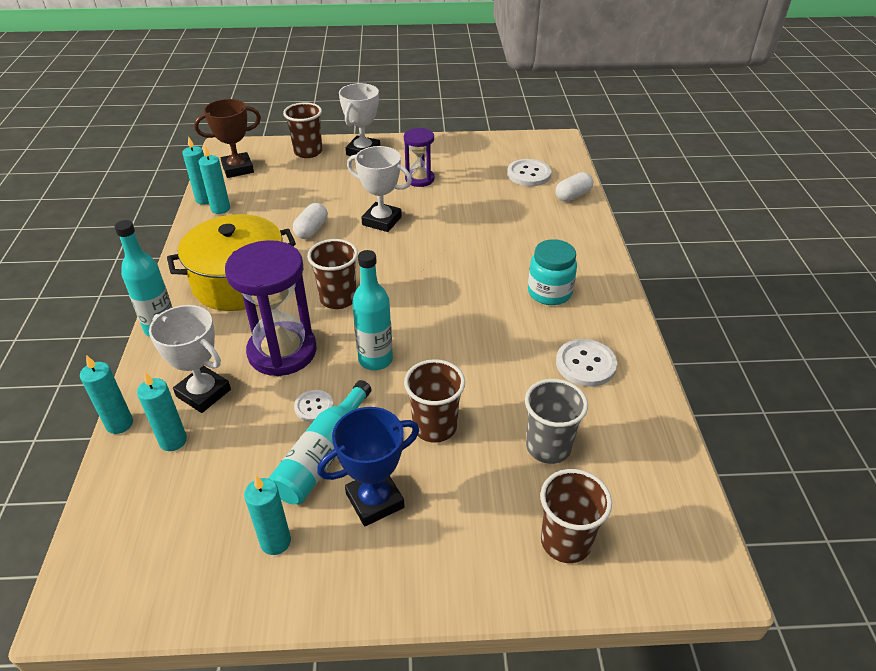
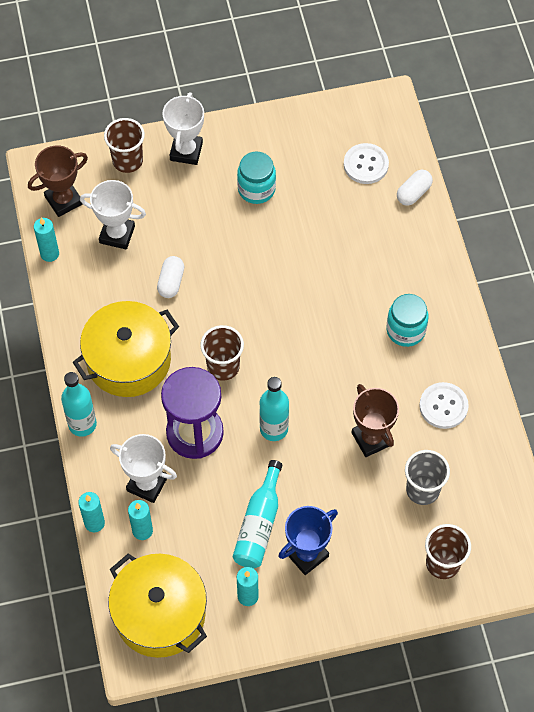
camera: 10 degrees left, 20 degrees up
turquoise candle [199,146,230,214] -> none
white button [294,390,333,422] -> none
white trophy [347,146,412,232] -> white trophy moved to [80,180,146,249]
purple hourglass [404,128,435,187] -> turquoise jar [237,151,276,204]
brown cup [404,359,465,443] -> none
none -> yellow pot [108,553,207,658]
none -> brown trophy [352,384,399,457]

